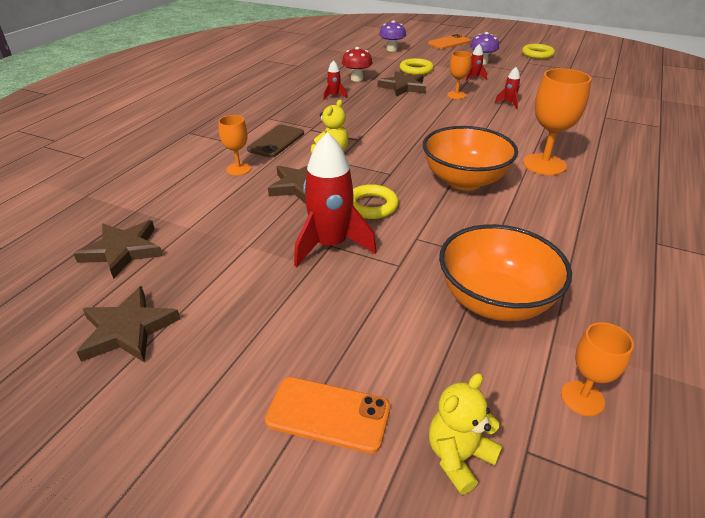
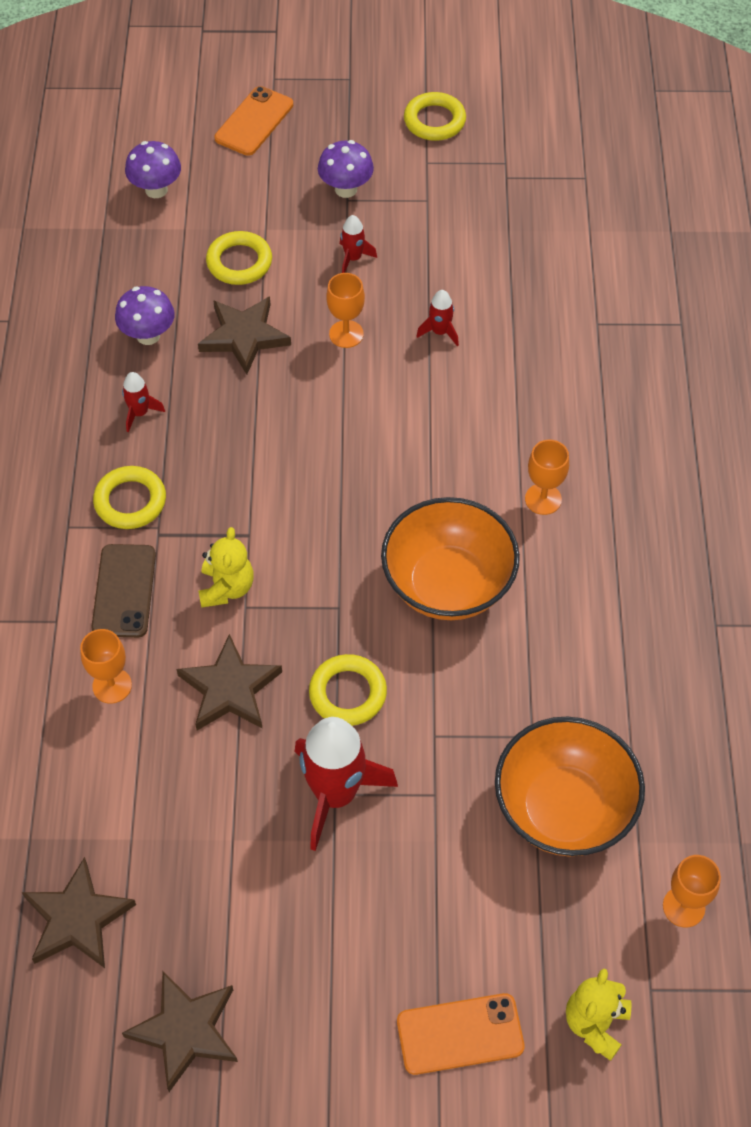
camera: 25 degrees left, 20 degrees up
red mushroom [342,47,372,81] -> purple mushroom [115,286,175,345]
orange goblet [523,68,592,175] -> orange goblet [525,440,569,515], size x0.58
none -> yellow ring [93,466,166,529]

